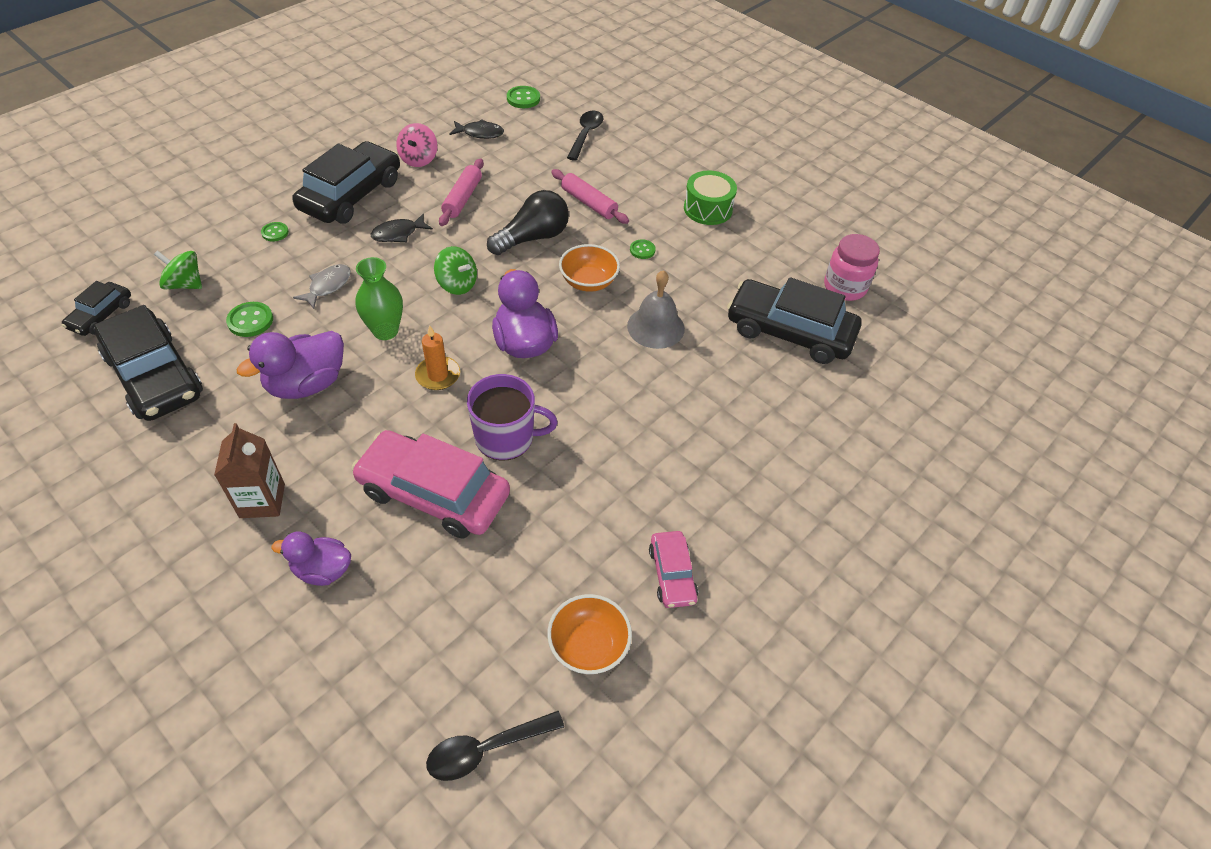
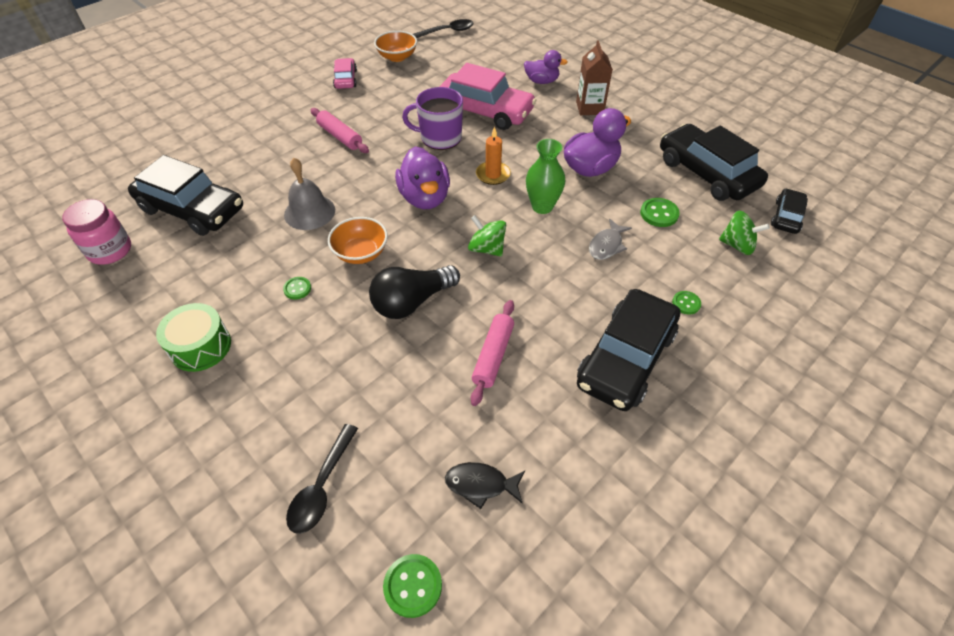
camera: 175 degrees left, 0 degrees up
black fish [371,214,433,242] -> none
pink spinning top [396,123,437,167] -> none
pink rolling pin [551,169,629,224] -> pink rolling pin moved to [311,108,369,153]

